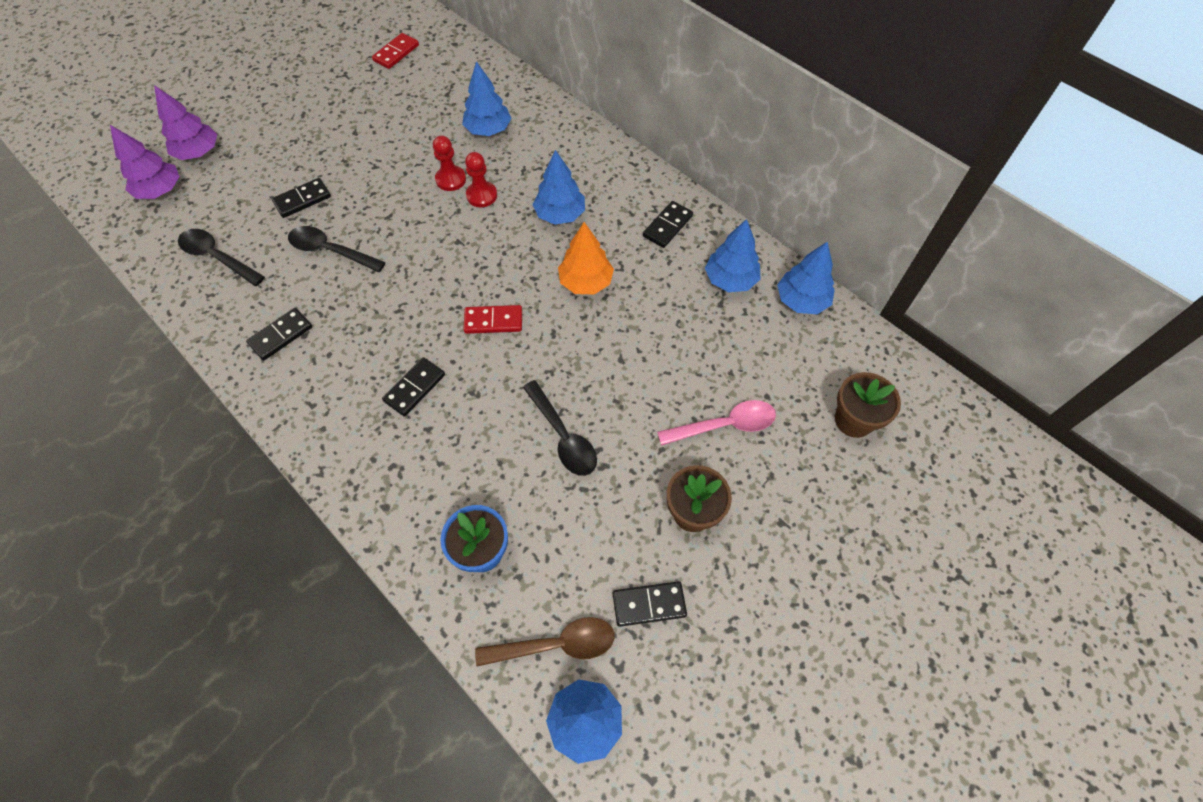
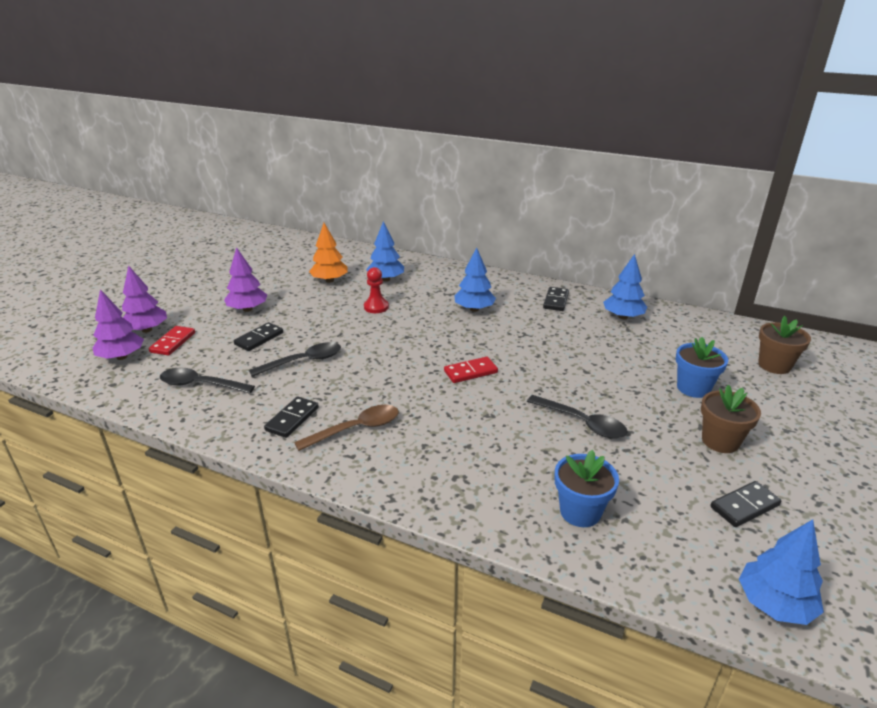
camera: 20 degrees left, 30 degrees down
black spoon [288,226,386,272] -> black spoon turned 150 degrees clockwise [249,342,341,377]
red domino [372,33,419,69] -> red domino moved to [149,326,195,356]
black domino [382,357,445,417] -> none
red pawn [465,152,497,207] -> none
brown spoon [475,617,615,667] -> brown spoon moved to [294,405,399,451]
orange tree [558,222,614,294] -> orange tree moved to [309,223,348,283]
pink spoon [657,400,776,446] -> blue flower pot [676,337,728,398]
blue tree [777,241,835,314] -> none
none -> purple tree [224,247,267,312]

